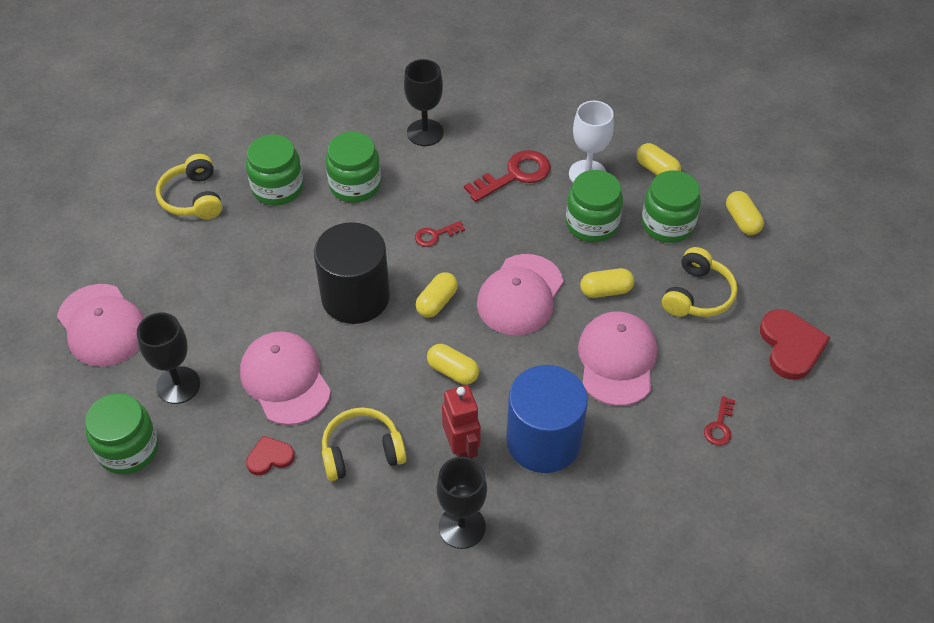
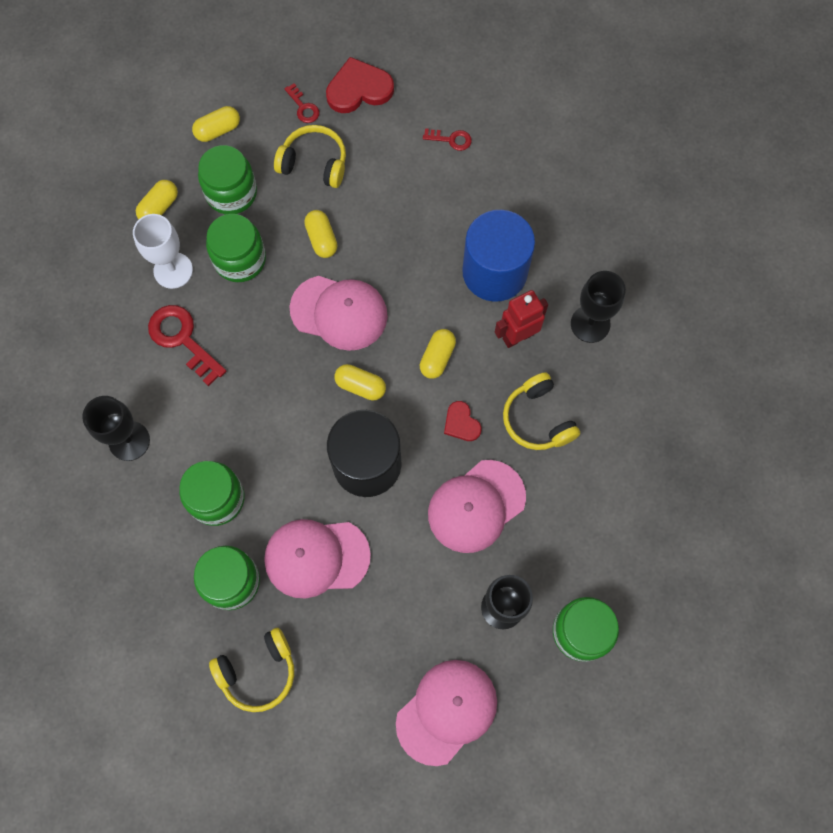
camera: 100 degrees left, 20 degrees up
red heart [246,436,295,475] -> red heart moved to [444,401,482,441]
red key [415,221,465,247] -> red key moved to [284,83,320,123]
pink cap [578,311,657,406] -> pink cap moved to [264,519,371,598]

